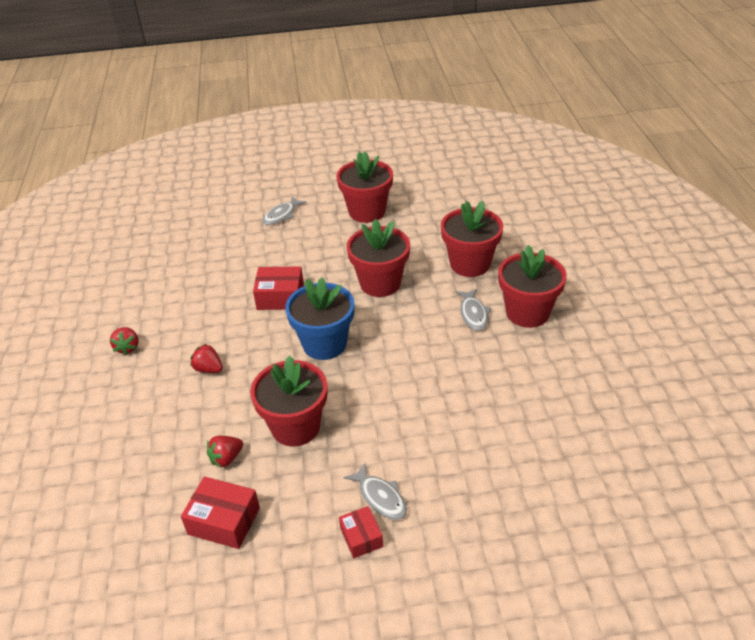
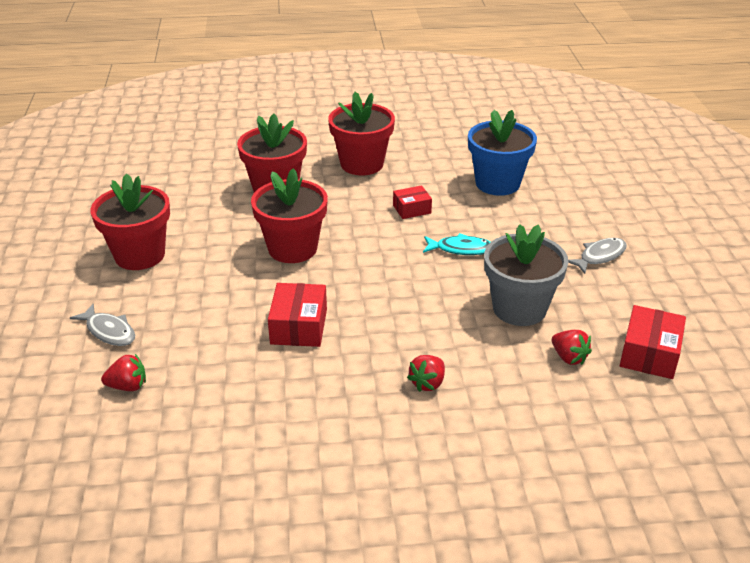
camera: 90 degrees left, 5 degrees down
red strawberry [110,327,139,355] -> red strawberry moved to [101,354,146,391]
red flower pot [250,356,327,446] -> grey flower pot [484,224,568,326]
blue flower pot [285,278,354,360] -> blue flower pot moved to [468,110,537,196]
red box [339,506,383,558] -> red box moved to [393,185,432,219]
grey fish [455,289,491,331] -> none
none -> turquoise fish [423,233,490,255]

